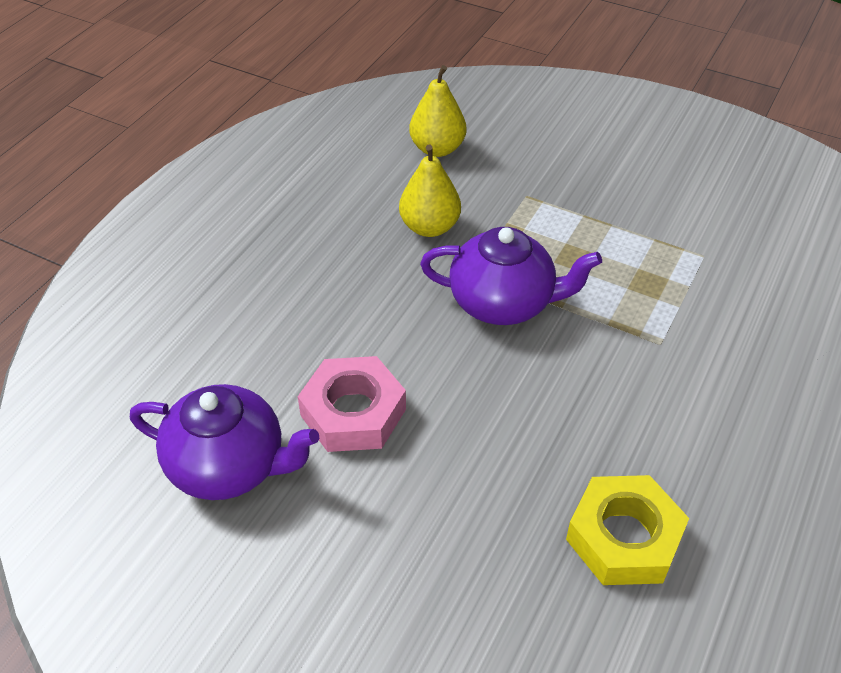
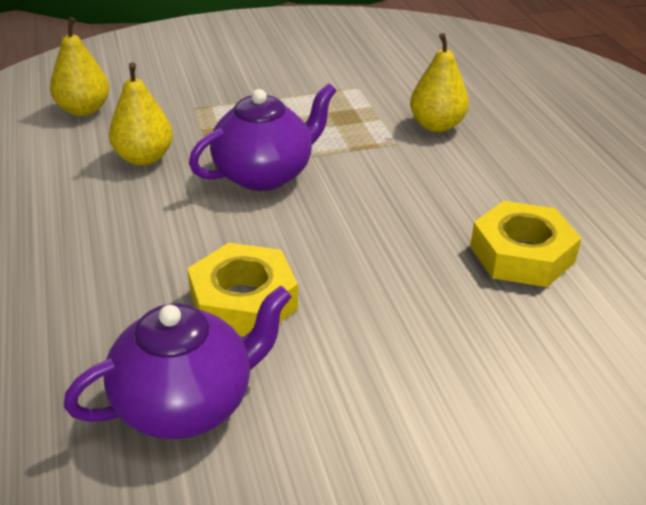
camera: 45 degrees left, 10 degrees down
pink nut [298,356,406,452] -> yellow nut [187,243,298,336]
none -> yellow pear [410,33,469,132]

